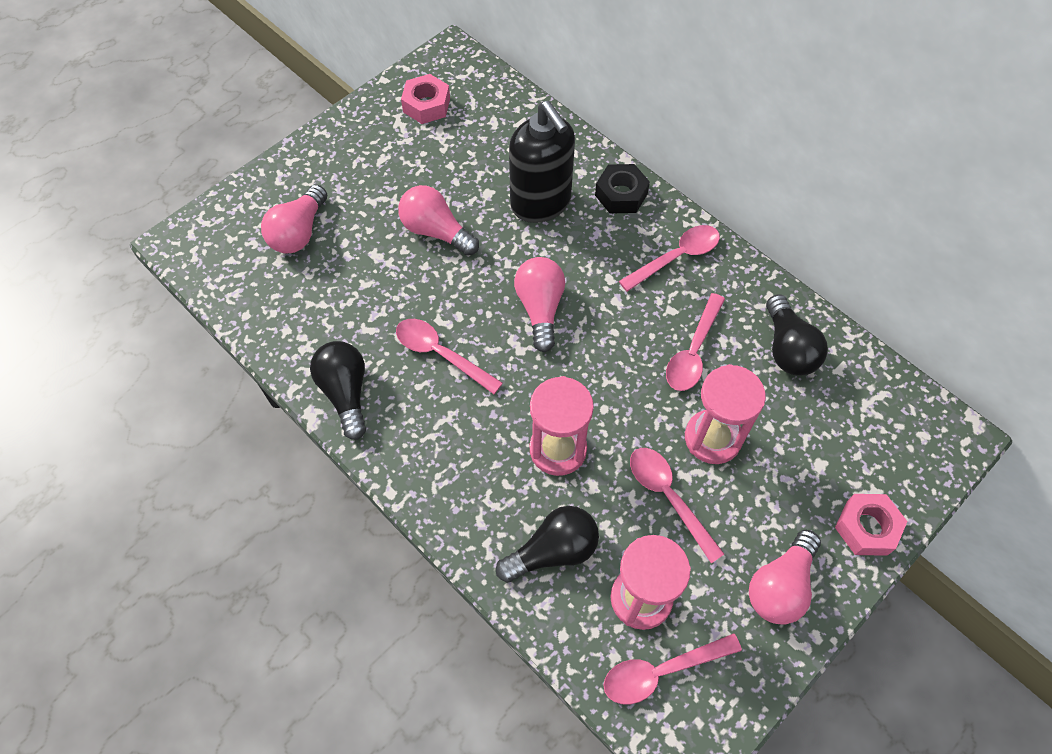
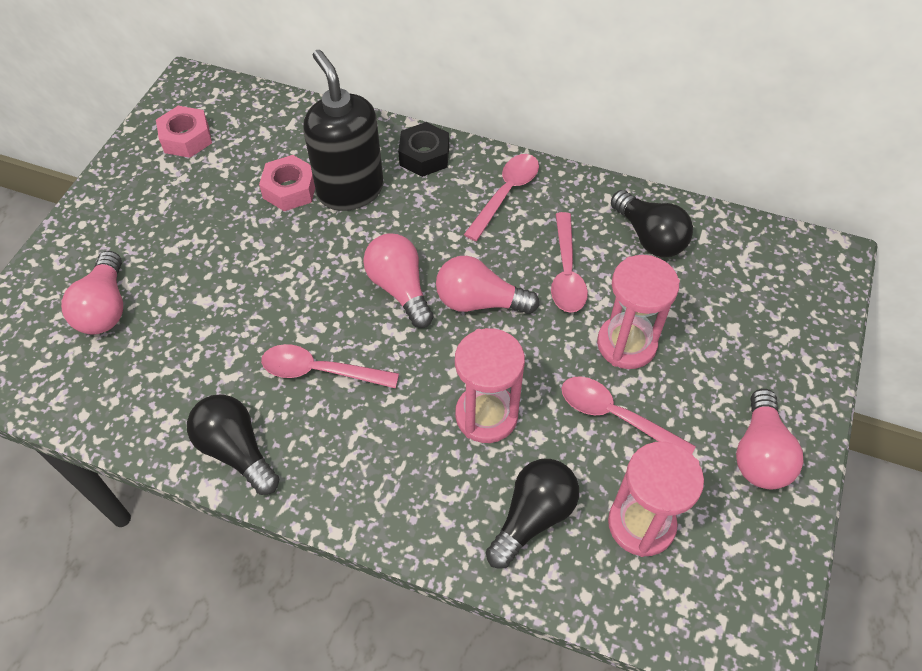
camera: 25 degrees left, 5 degrees down
pink light bulb [398,185,479,256] -> pink light bulb moved to [436,256,540,314]
black soap dispenser [509,101,575,223] -> black soap dispenser turned 150 degrees counterclockwise [303,50,383,211]
pink spoon [603,633,742,704] -> none
pink nut [835,494,908,556] -> pink nut moved to [259,155,315,211]

